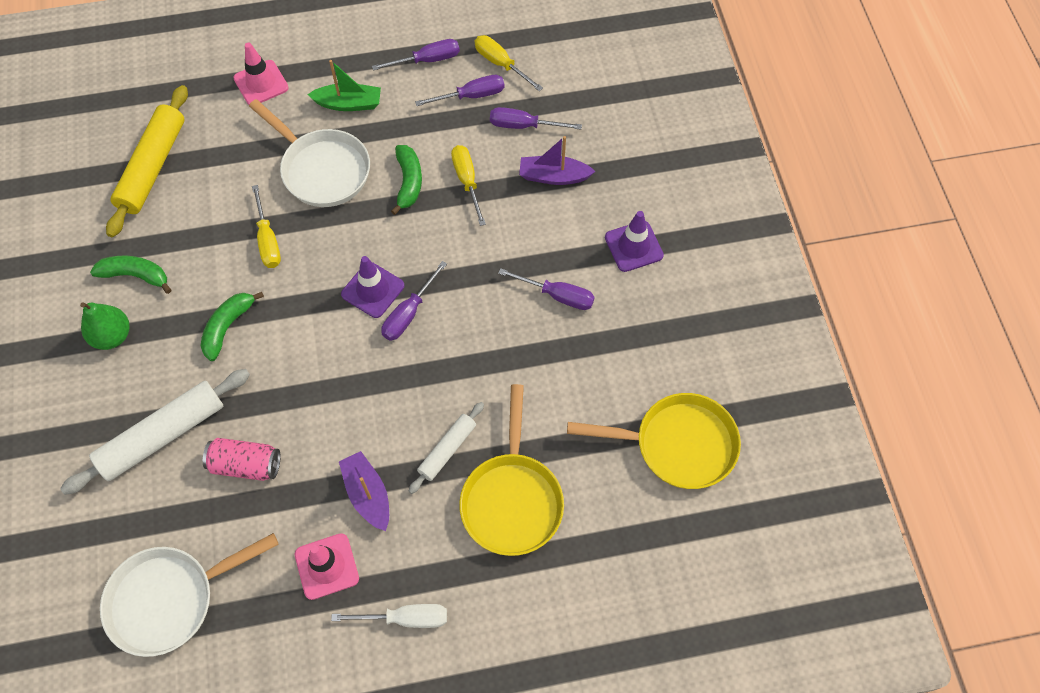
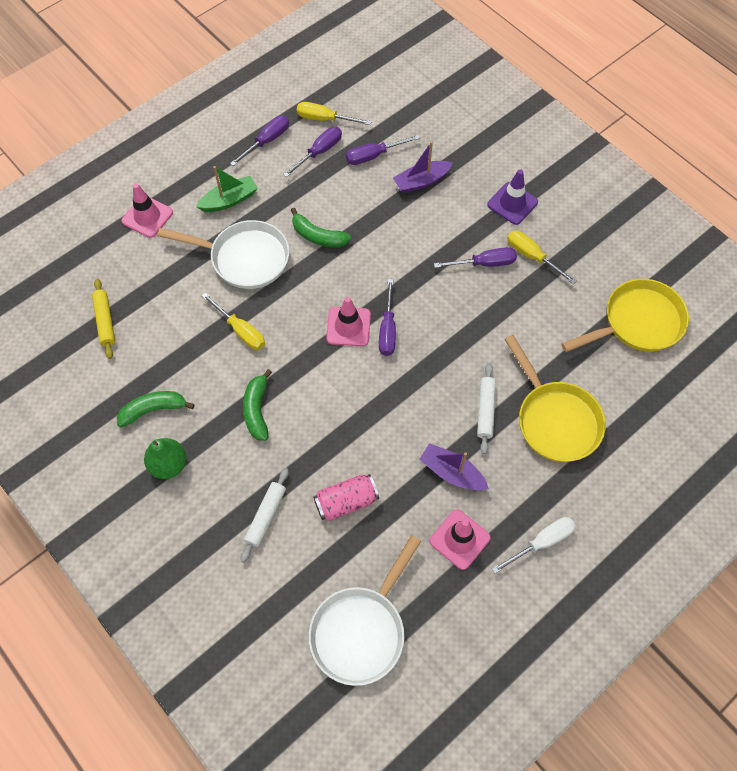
camera: 30 degrees left, 0 degrees up
white rolling pin [60,369,250,495] -> white rolling pin [241,468,289,562], size x0.56
yellow rolling pin [106,85,188,237] -> yellow rolling pin [92,279,115,359], size x0.56
purple traffic cone [341,256,404,318] -> pink traffic cone [326,297,371,346]
green banana [391,145,422,215] -> green banana turned 150 degrees clockwise [291,208,351,247]
yellow screwdriver [451,145,486,226] -> yellow screwdriver moved to [507,230,576,284]

